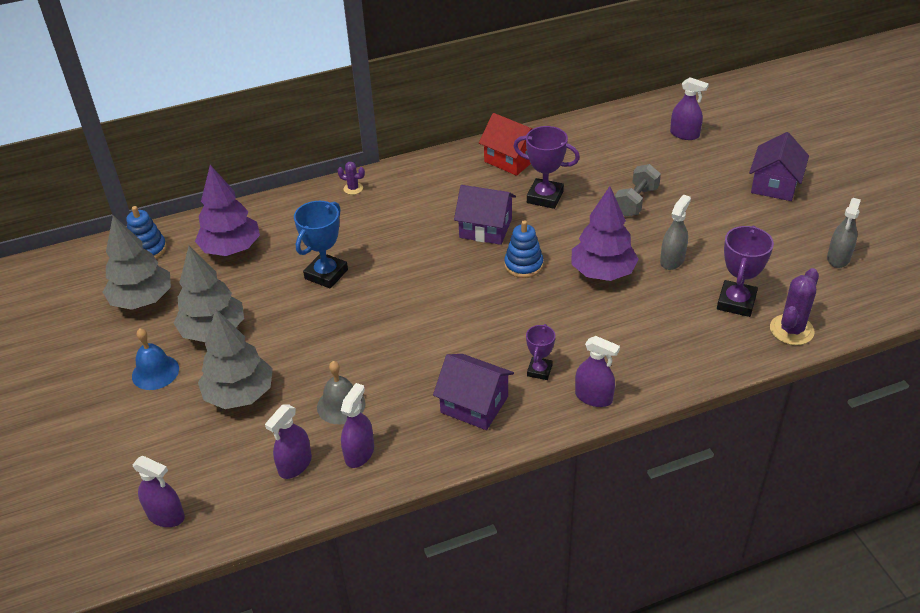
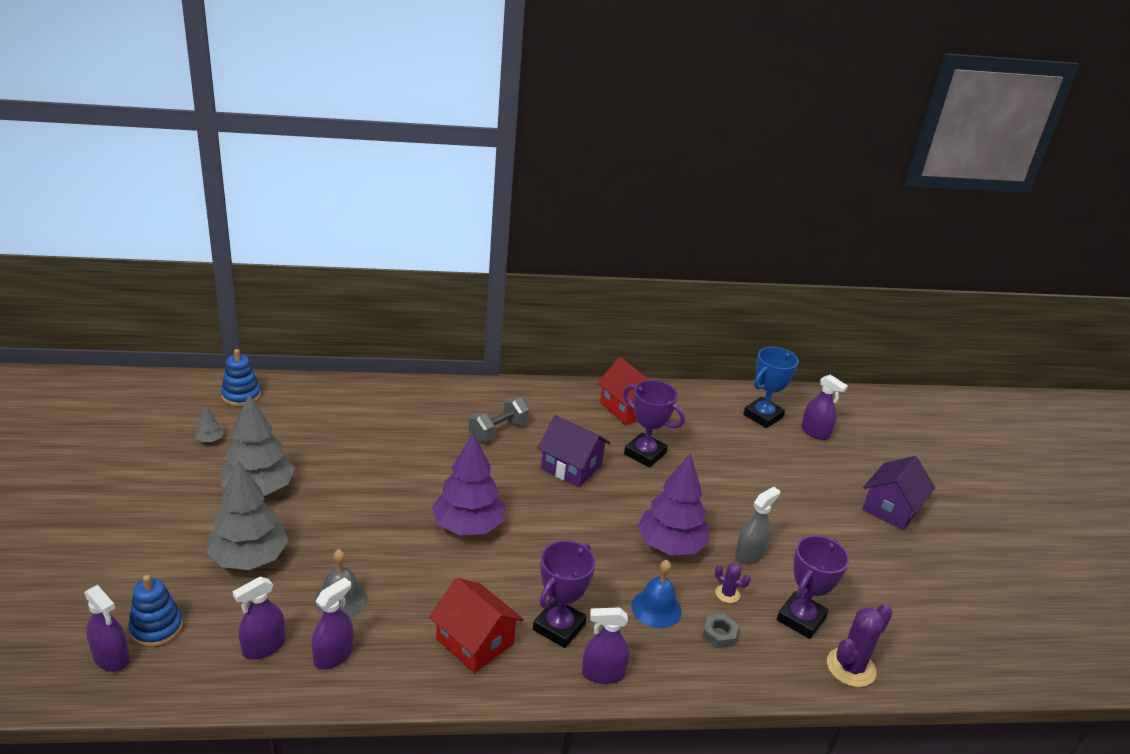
camera: 10 degrees right, 10 degrees down
grey tree [103,215,171,310] -> grey tree [195,404,224,442], size x0.40
blue bell [132,328,179,390] -> blue bell moved to [631,560,682,628]
purple tree [195,165,260,256] -> purple tree moved to [432,433,505,535]
blue trophy [294,201,348,289] -> blue trophy moved to [743,347,799,428]
purple cactus [337,162,365,195] -> purple cactus moved to [715,563,751,603]
purple house [433,354,514,430] -> red house [429,578,524,673]
blue stacking toy [504,220,543,278] -> blue stacking toy moved to [128,575,183,647]
purple trophy [526,324,555,380] -> purple trophy [533,540,596,648], size x1.67
purple spray bottle [575,336,620,407] -> purple spray bottle turned 135 degrees clockwise [582,607,630,684]
grey dumbbell [615,164,661,216] -> grey dumbbell moved to [469,397,530,442]
grey spray bottle [827,198,861,268] -> none
none -> grey nut [702,614,739,648]

